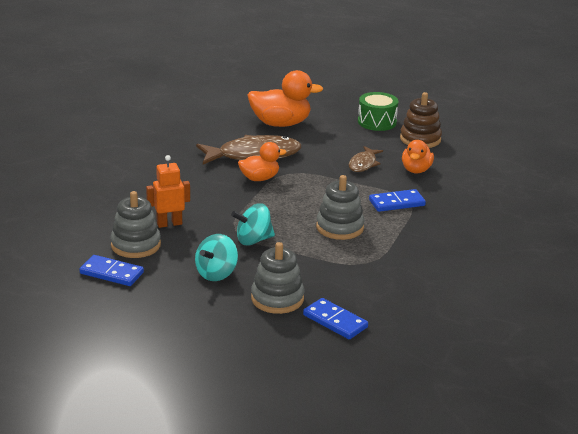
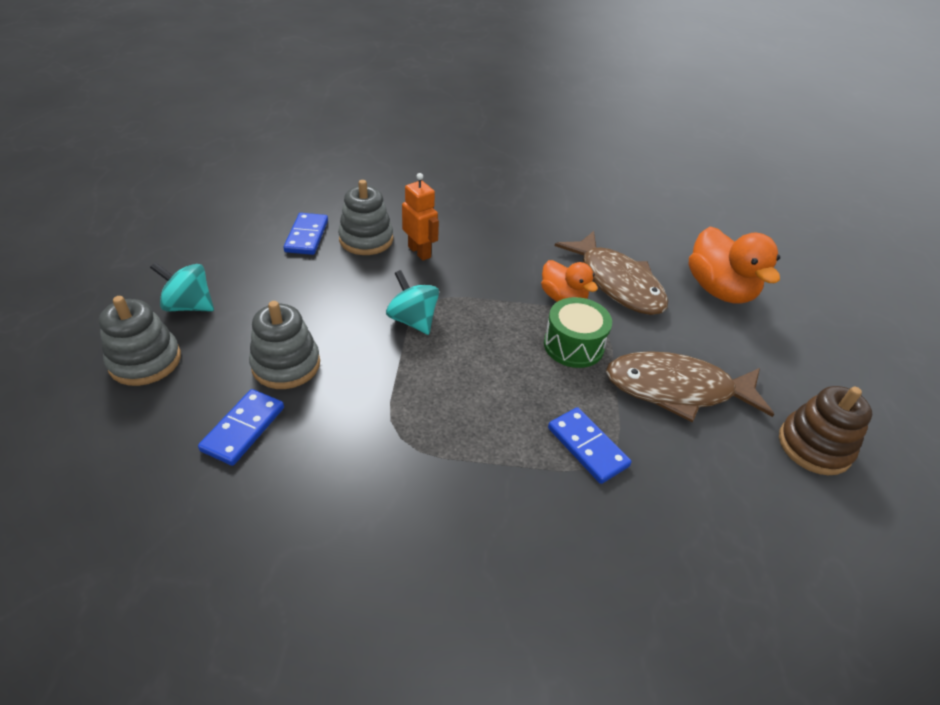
camera: 70 degrees right, 15 degrees up
turquoise spinning top [195,234,238,281] -> turquoise spinning top moved to [150,262,214,312]
grey stacking toy [316,175,365,240] -> grey stacking toy moved to [99,296,181,386]
brown fish [349,146,383,172] -> brown fish [606,351,774,423], size x1.88
green drum [358,92,398,131] -> green drum moved to [544,297,612,368]
orange duck [402,140,434,174] -> none

